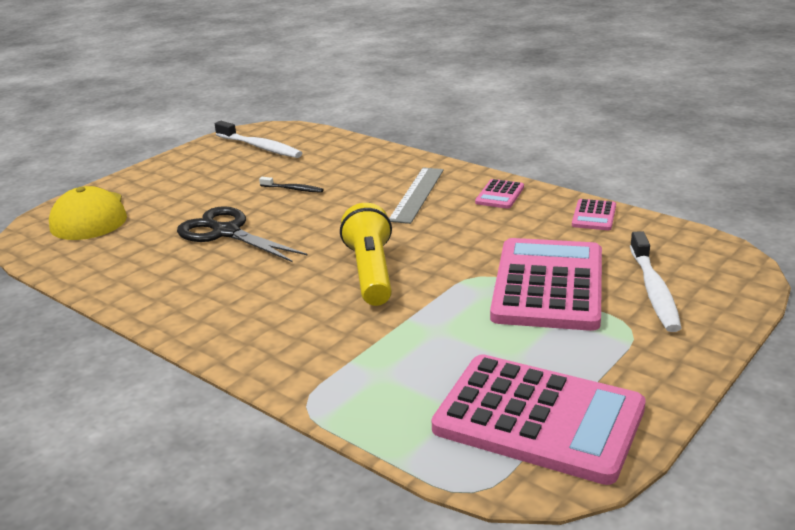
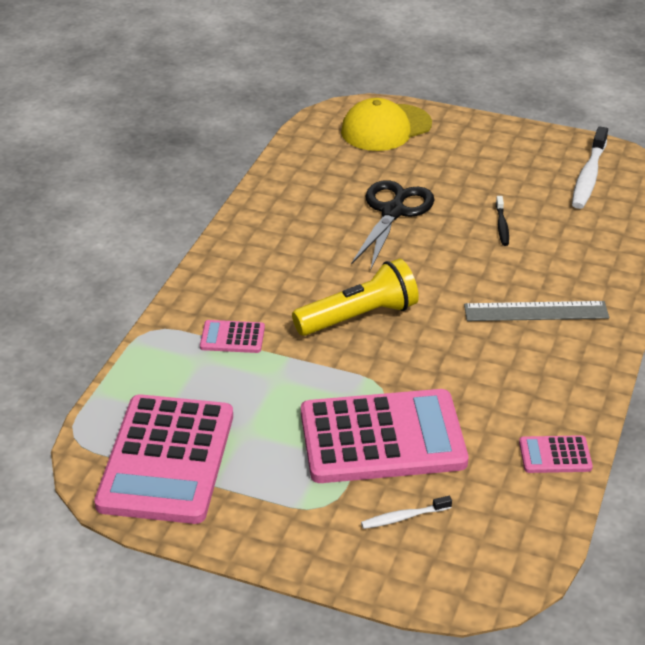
camera: 70 degrees right, 10 degrees up
pink calculator [475,179,524,209] -> pink calculator moved to [200,320,265,353]
white toothbrush [630,231,682,332] -> white toothbrush [361,496,452,529], size x0.54

